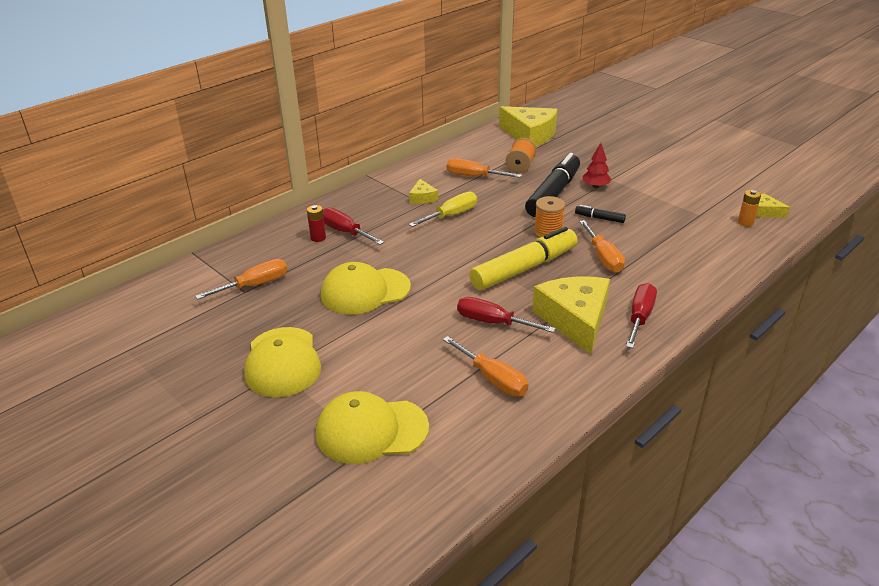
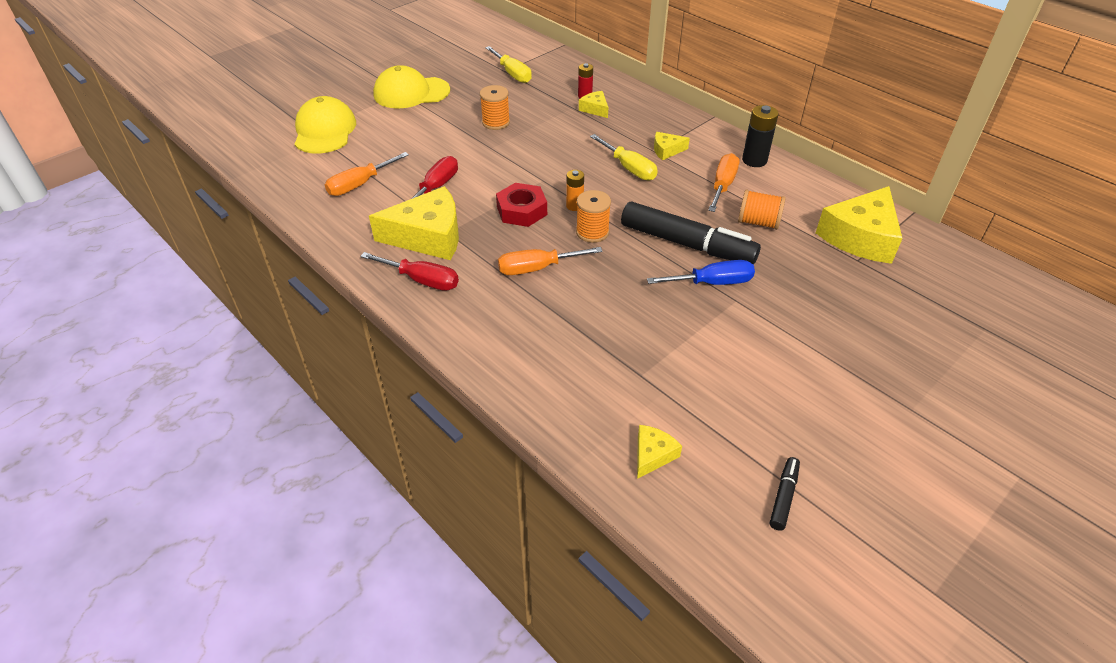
camera: 90 degrees right, 10 degrees up
orange screwdriver [195,259,287,300] -> yellow screwdriver [485,46,532,83]
yellow cap [321,262,411,314] -> orange spool [480,85,510,130]
red screwdriver [323,207,384,245] -> yellow cheese [579,91,608,118]
yellow marker [469,227,577,290] -> red nut [496,183,547,227]
black marker [575,205,626,223] -> black marker moved to [770,457,800,531]
red tree [583,143,612,188] -> blue screwdriver [647,260,755,285]
orange battery [738,190,761,227] -> orange battery moved to [566,170,584,211]
none -> black battery [742,105,779,167]

